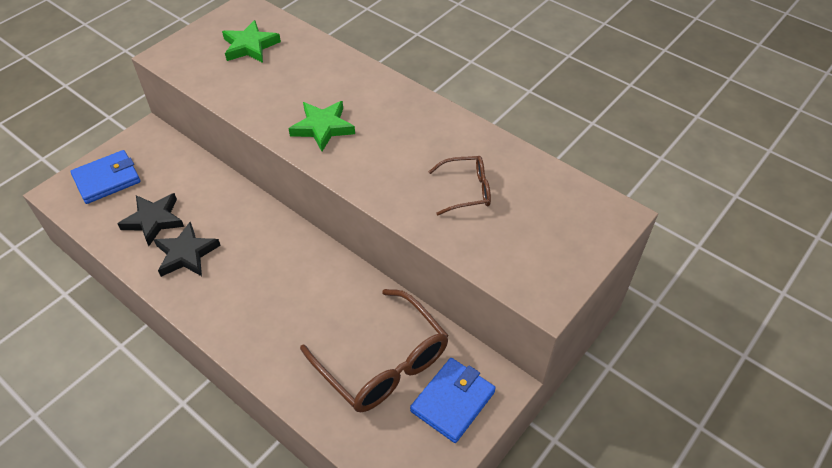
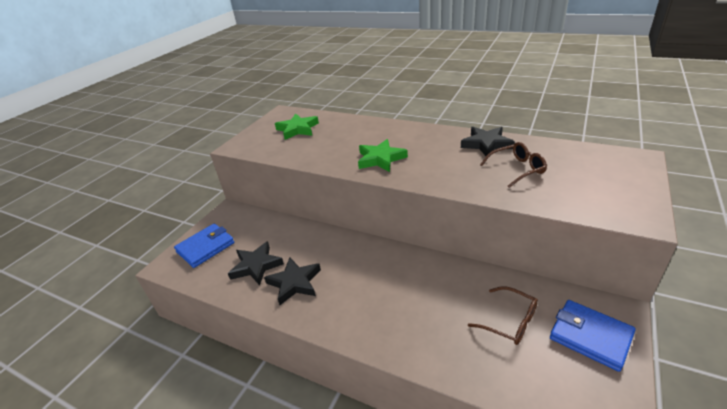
camera: 10 degrees left, 15 degrees down
brown glasses [300,289,449,412] -> brown glasses [468,286,538,345], size x0.54
blue wallet [410,358,496,443] -> blue wallet turned 75 degrees counterclockwise [550,300,636,372]
none -> black star [461,127,515,156]

